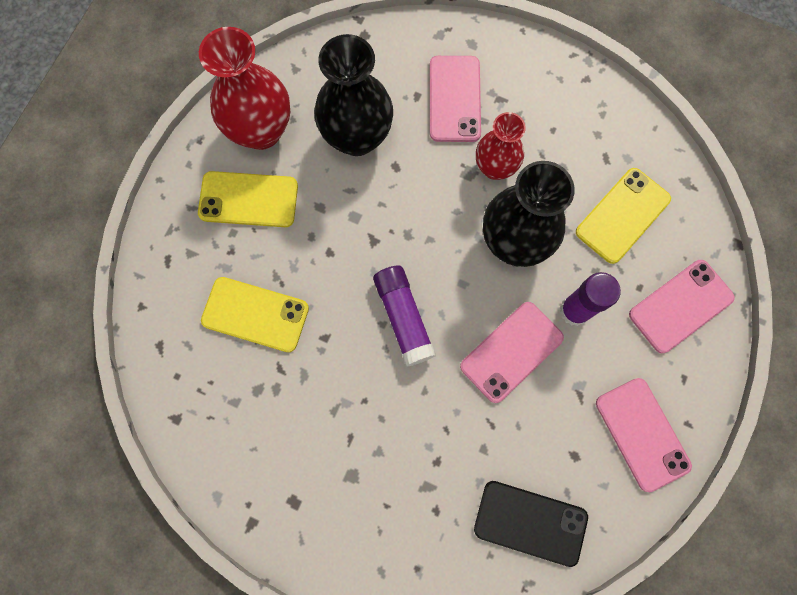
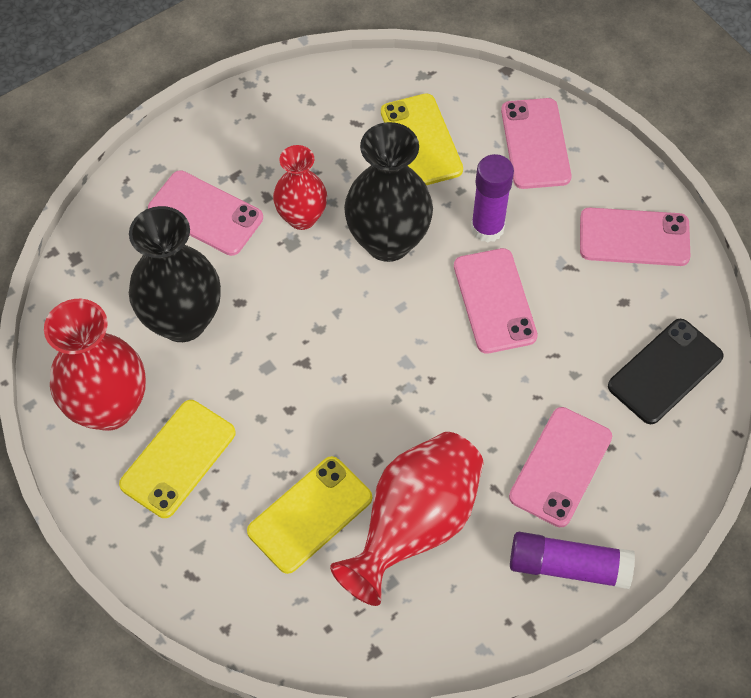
camera: 60 degrees left, 15 degrees down
purple glue stick [373,265,436,367] -> purple glue stick moved to [510,532,635,589]
none -> red vase [330,432,484,606]
none -> pink phone [509,407,612,527]

